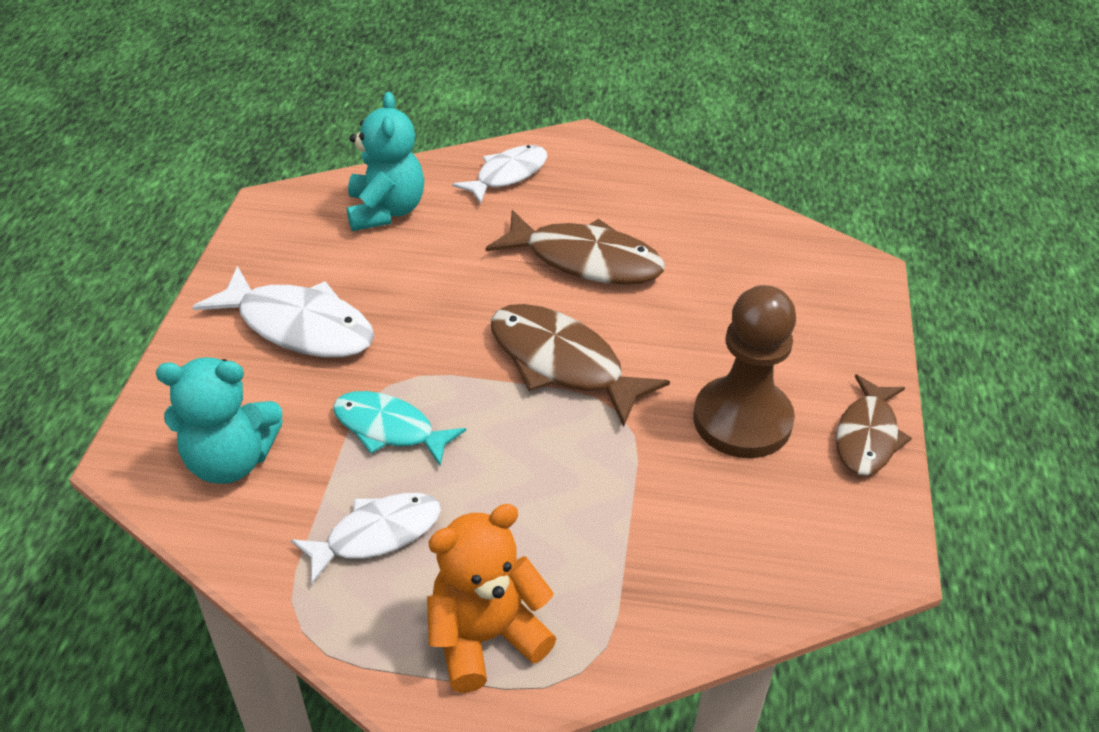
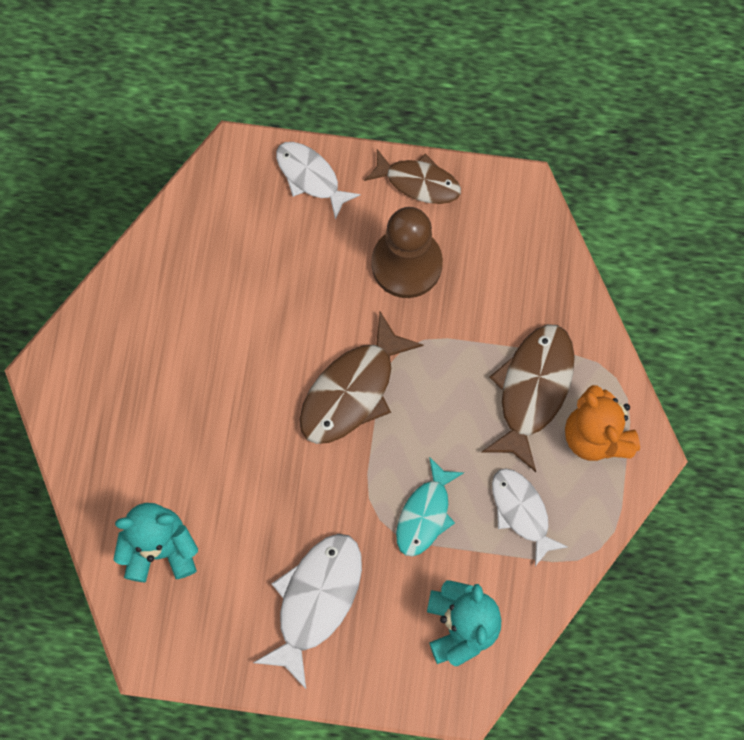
camera: 90 degrees left, 30 degrees up
white fish [452,145,547,204] -> white fish moved to [276,142,361,220]
brown fish [486,210,665,285] -> brown fish moved to [482,324,575,472]

